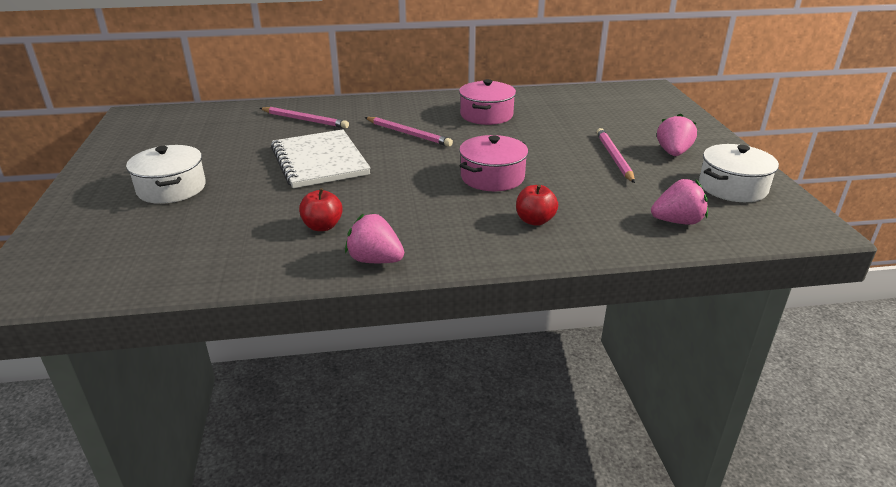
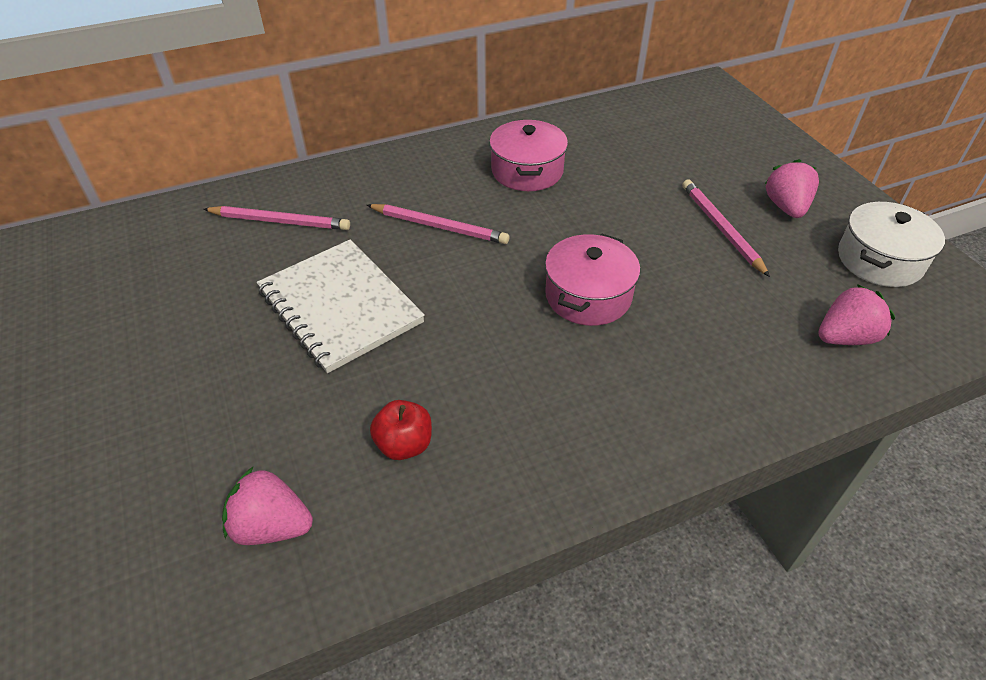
camera: 15 degrees left, 15 degrees up
white pot [126,145,206,204] -> none
pink strawberry [345,213,404,263] -> pink strawberry moved to [222,466,313,545]
red apple [516,184,558,226] -> none

